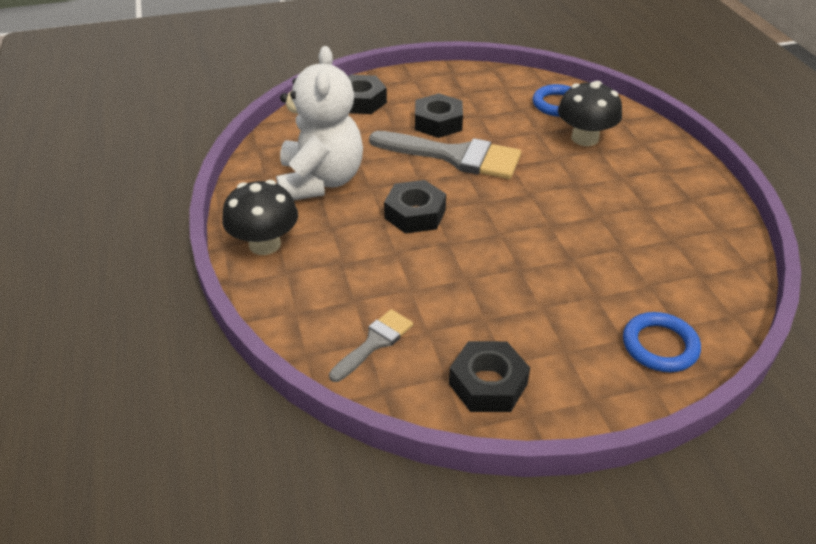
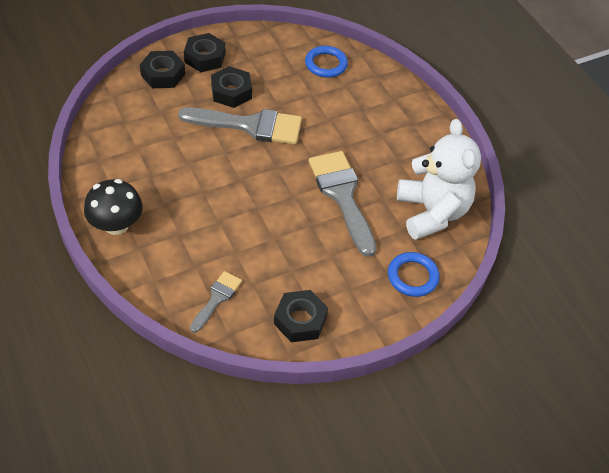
camera: 15 degrees left, 10 degrees up
white teddy bear [276,46,363,200] -> white teddy bear moved to [397,119,481,240]
black nut [384,180,446,234] -> black nut moved to [184,33,225,72]
black mushroom [558,81,622,146] -> none
none -> grey brush [309,151,376,257]

